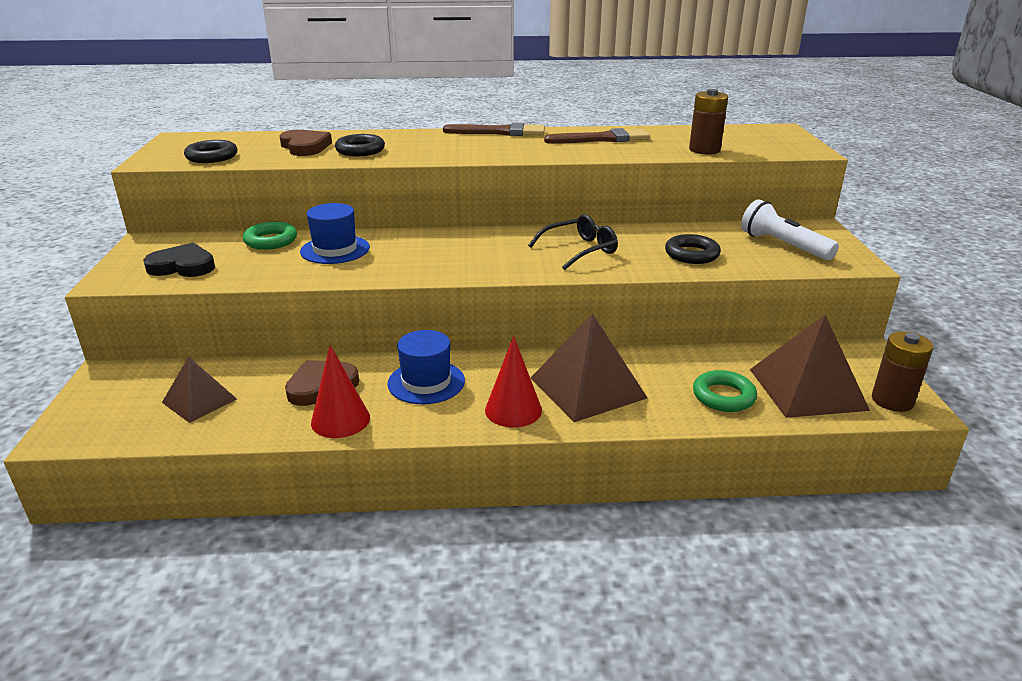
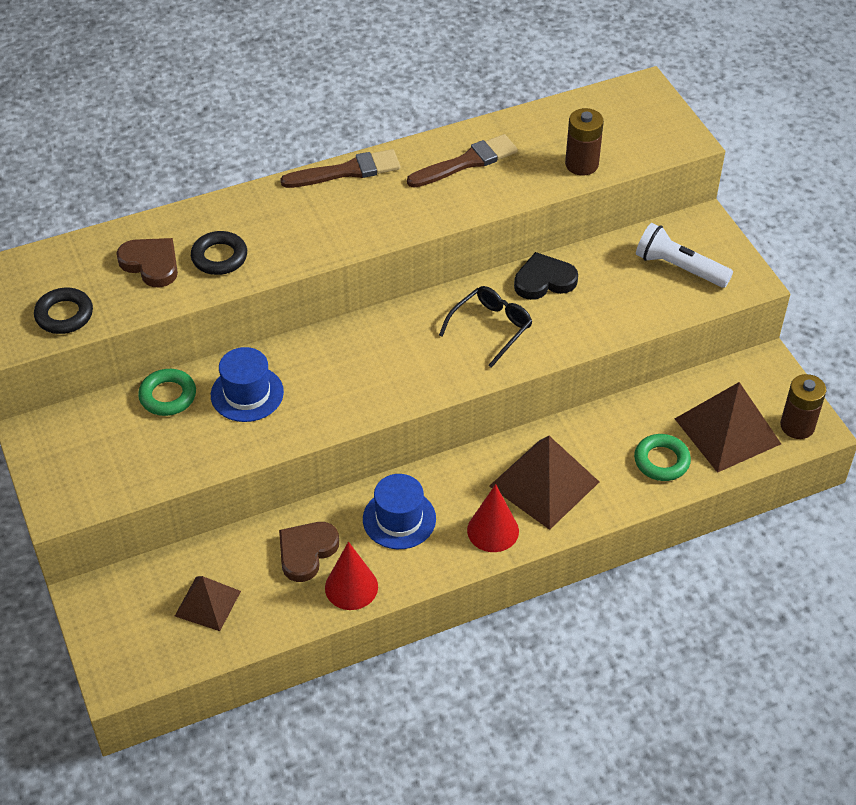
camera: 20 degrees left, 20 degrees up
black heart [143,243,215,277] -> black heart moved to [514,252,578,300]
black ring [665,234,721,264] -> none

